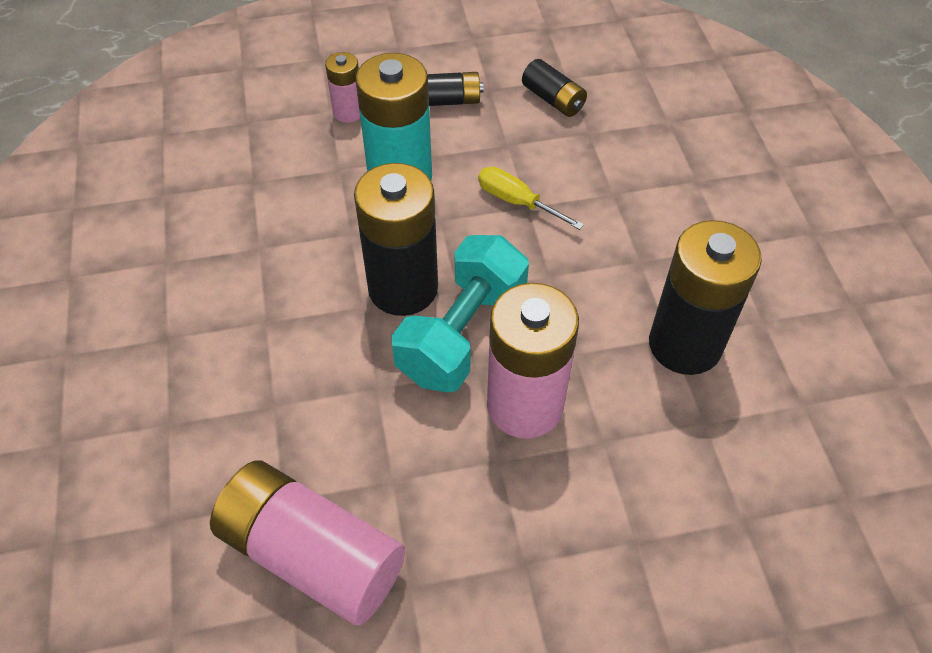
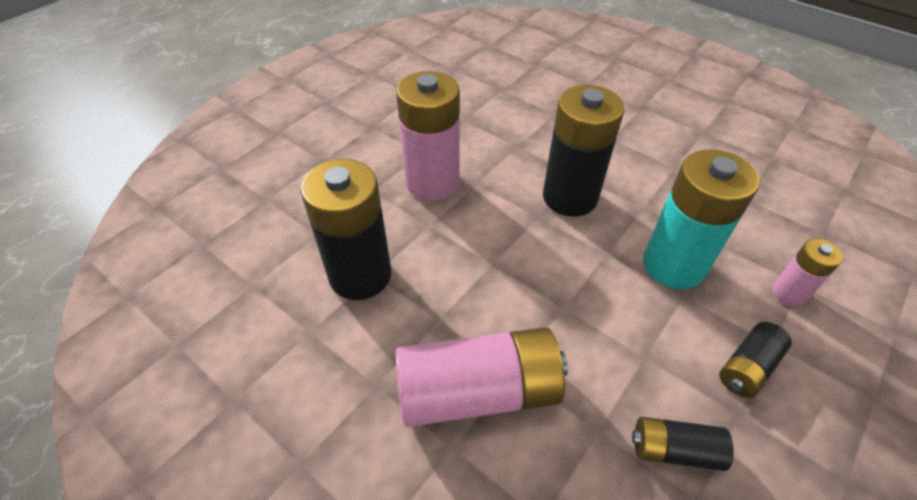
camera: 140 degrees right, 5 degrees down
pink battery [210,460,405,625] -> pink battery moved to [395,327,568,427]
turquoise dumbbell [392,235,529,393] -> none
yellow screwdriver [478,167,584,230] -> none

